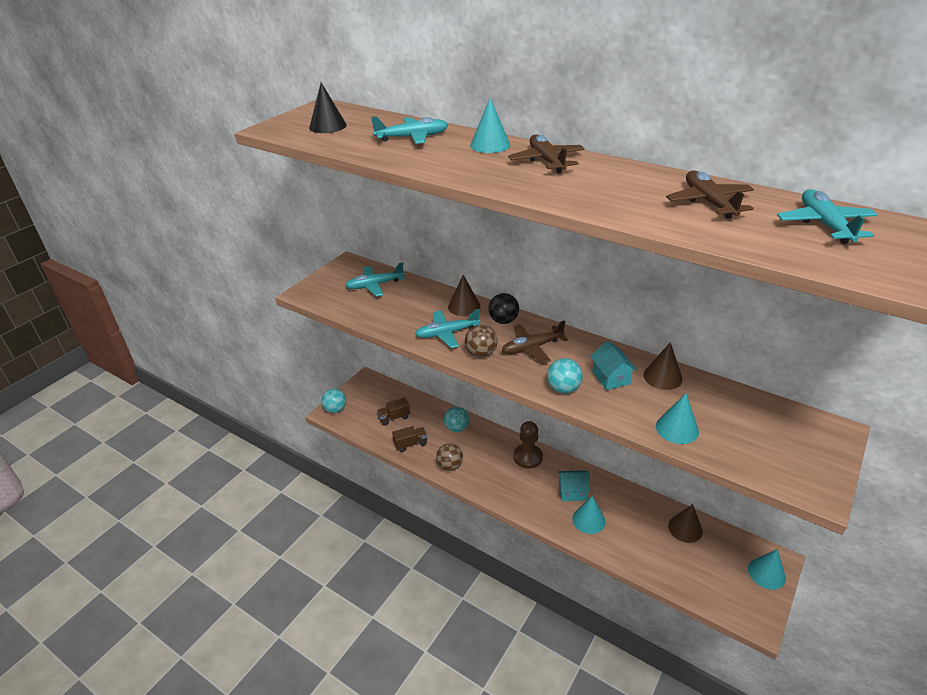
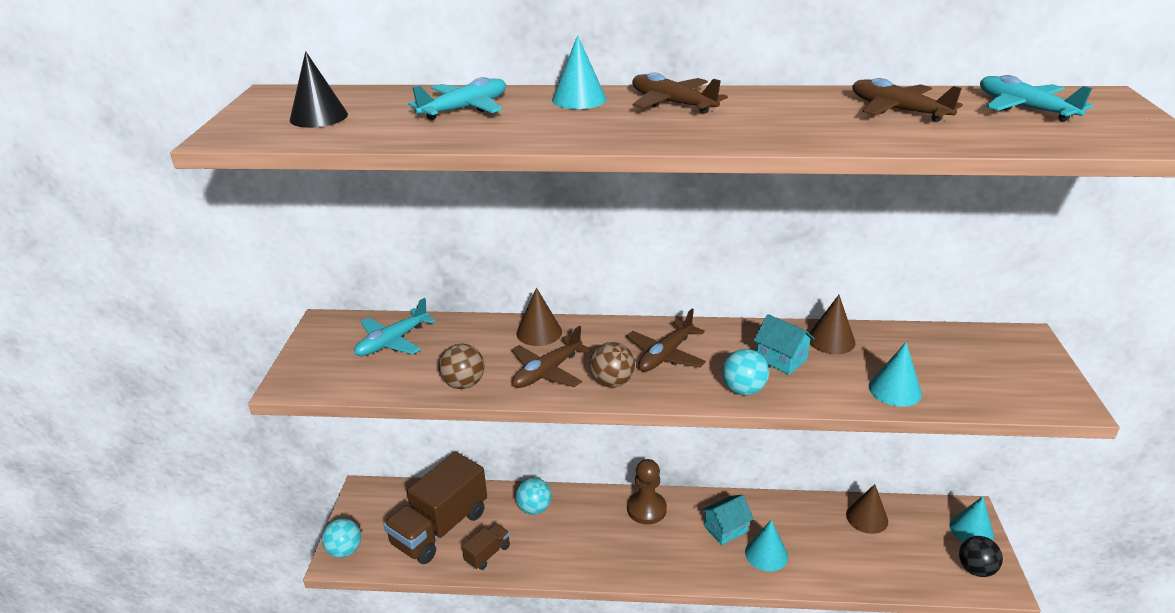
camera: 30 degrees left, 5 degrees down
brown truck [377,397,410,426] -> brown truck [383,452,487,564], size x2.21
turquoise plane [415,309,480,348] -> brown plane [511,326,591,388]
brown ball [436,443,463,471] -> brown ball moved to [439,344,484,389]
black ball [488,293,519,324] -> black ball moved to [959,536,1003,577]

